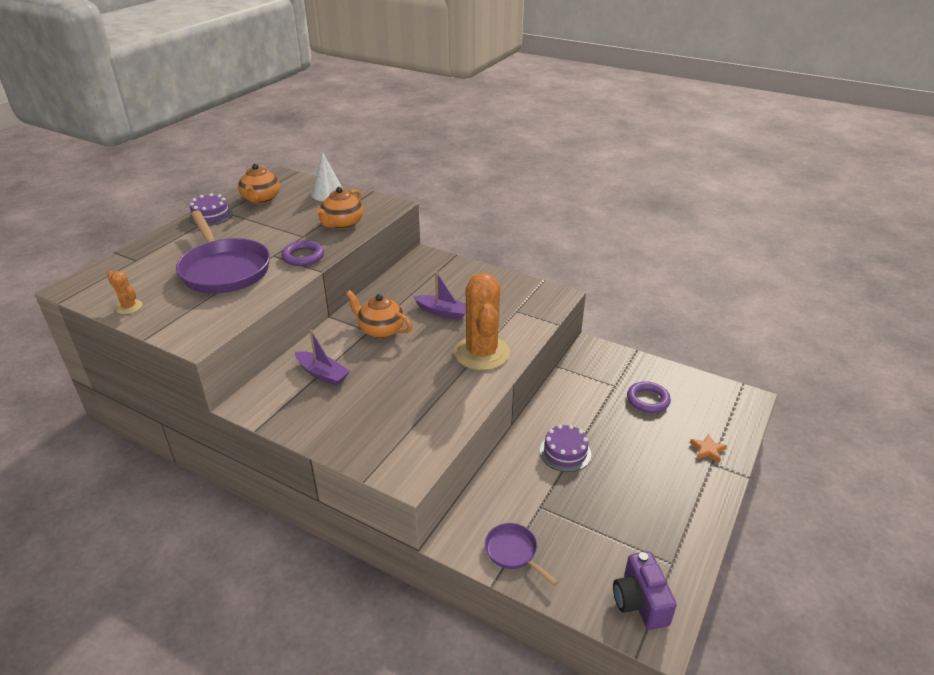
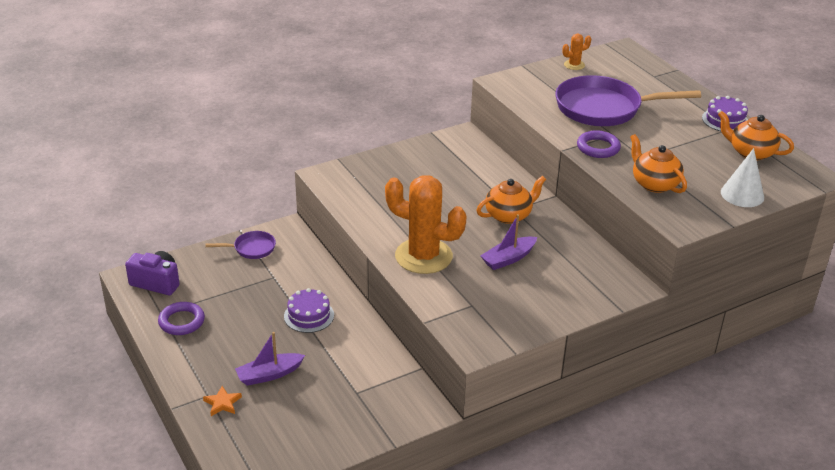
camera: 120 degrees right, 0 degrees up
purple boat [295,330,350,386] -> purple boat moved to [235,332,305,386]
purple ring [627,381,671,413] -> purple ring moved to [158,302,205,335]

